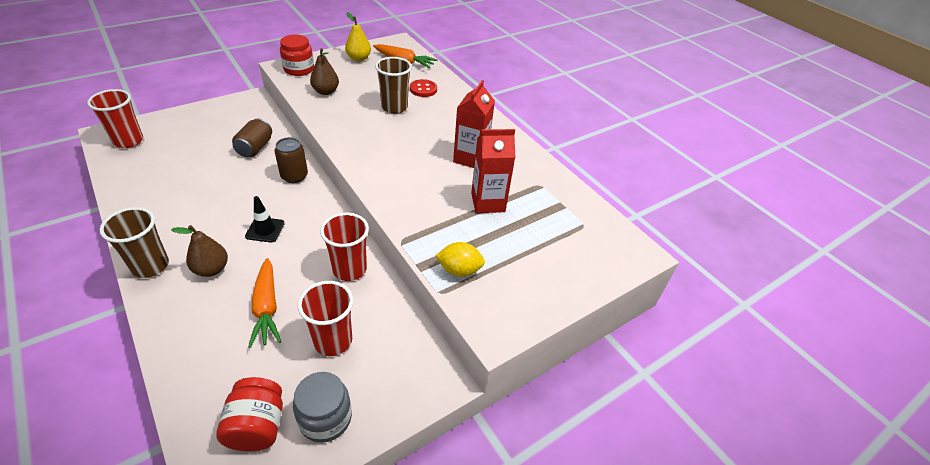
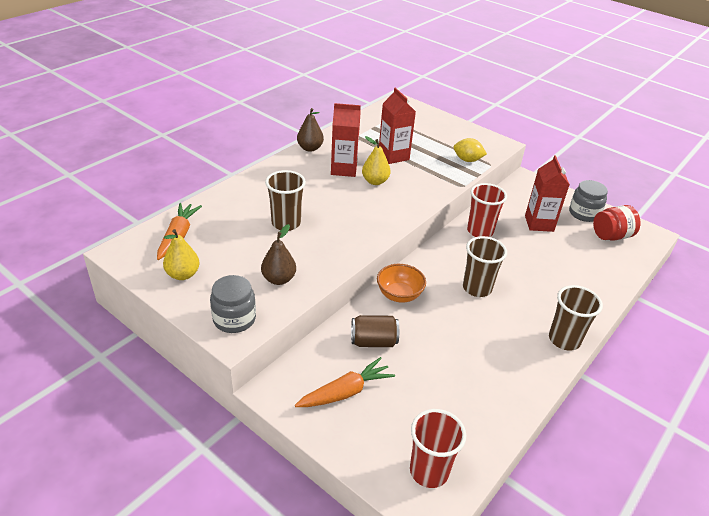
camera: 105 degrees left, 5 degrees down
brown pear [171,225,228,277] -> brown pear moved to [297,108,324,152]
black traffic cone [245,196,285,243] -> brown cup [463,236,507,297]
orange carrot [248,258,281,348] -> orange carrot moved to [295,357,395,407]
brown can [275,137,308,183] -> orange bowl [377,264,426,303]
red jar [280,35,314,76] -> grey jar [210,275,256,333]
red cup [298,281,354,356] -> red carton [525,156,570,232]
red button [410,79,437,97] -> none
yellow lemon [435,242,485,277] -> yellow lemon turned 60 degrees counterclockwise [454,138,487,162]
none -> yellow pear [362,136,391,185]

